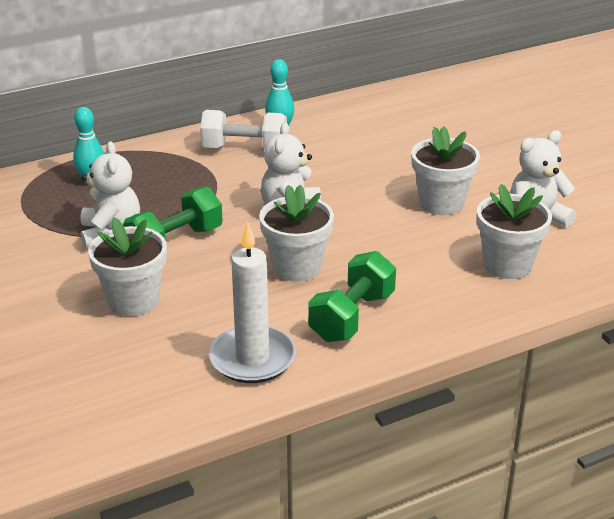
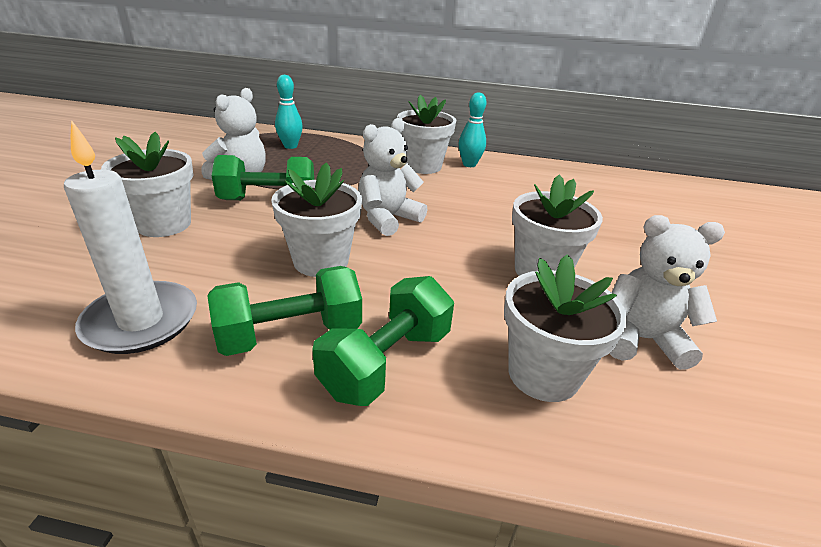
camera: 35 degrees right, 0 degrees up
white dumbbell [200,110,287,149] -> white flower pot [397,95,456,174]
none -> green dumbbell [312,276,454,406]

